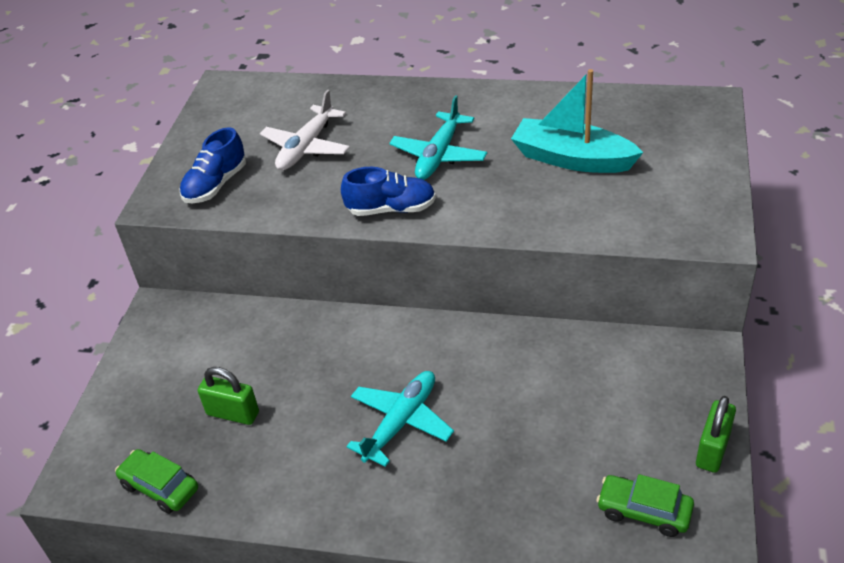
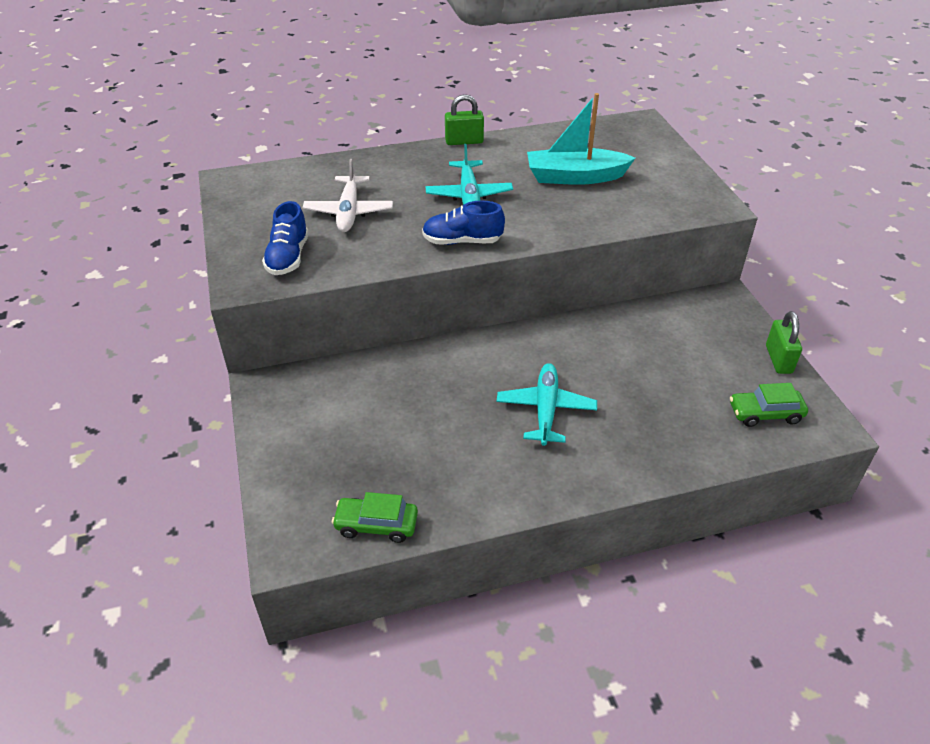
camera: 30 degrees left, 0 degrees up
green padlock [198,367,259,425] -> green padlock moved to [445,94,484,145]
blue shoe [341,167,436,216] -> blue shoe turned 150 degrees counterclockwise [422,200,505,245]

